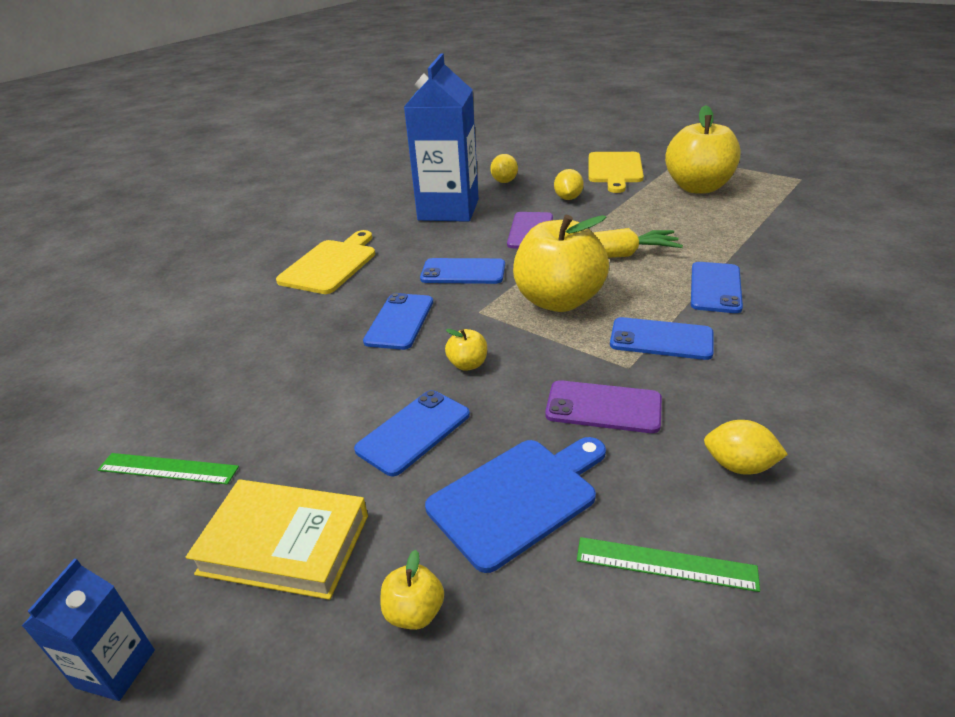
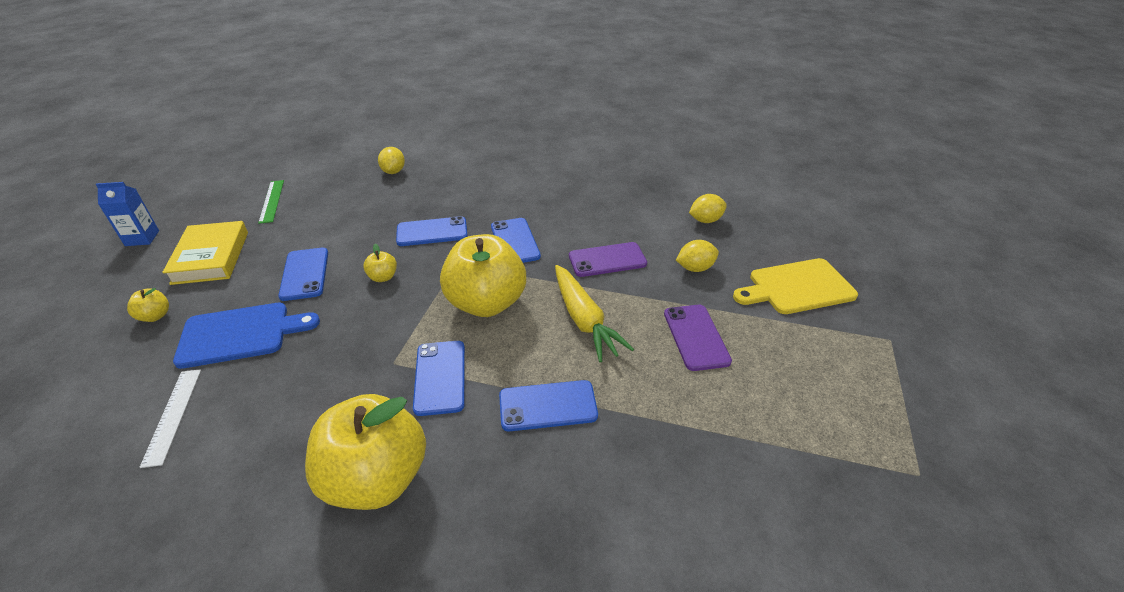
camera: 65 degrees right, 5 degrees up
yellow cutting board [276,230,375,294] -> none
blue phone [354,390,470,476] -> blue phone turned 60 degrees clockwise [278,248,328,301]
blue carton [404,53,479,222] -> none
blue cutting board [425,437,606,573] -> blue cutting board turned 45 degrees counterclockwise [173,303,320,369]
purple phone [545,380,662,433] -> purple phone moved to [664,305,732,371]
green ruler [577,537,760,592] -> white ruler [140,369,201,468]
yellow apple [665,105,741,194] -> yellow apple moved to [305,394,426,510]
yellow lemon [704,420,788,475] -> yellow lemon moved to [378,147,405,174]

